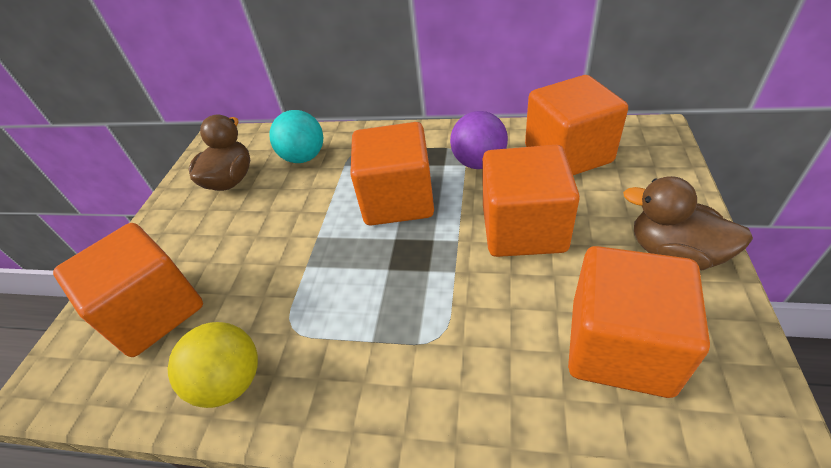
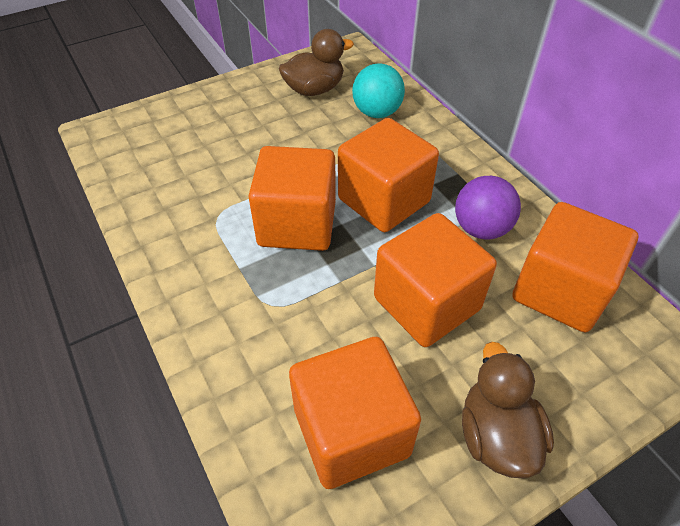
camera: 45 degrees right, 5 degrees up
orange cube [53,223,203,357] -> orange cube moved to [248,146,336,251]
yellow ball [168,322,258,408] -> none

